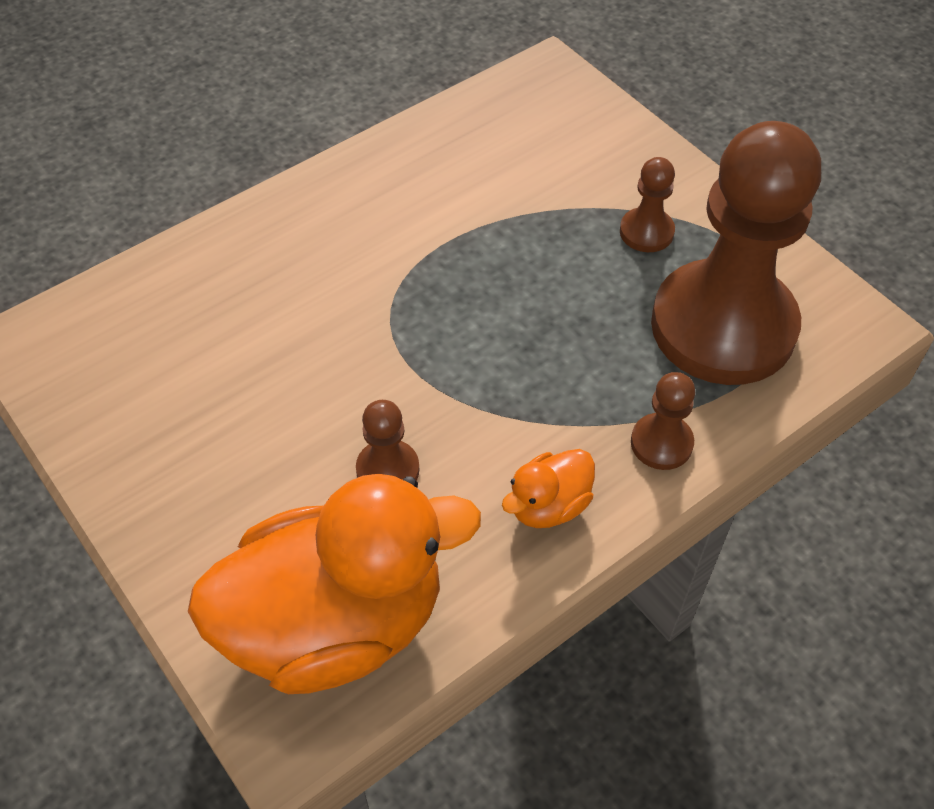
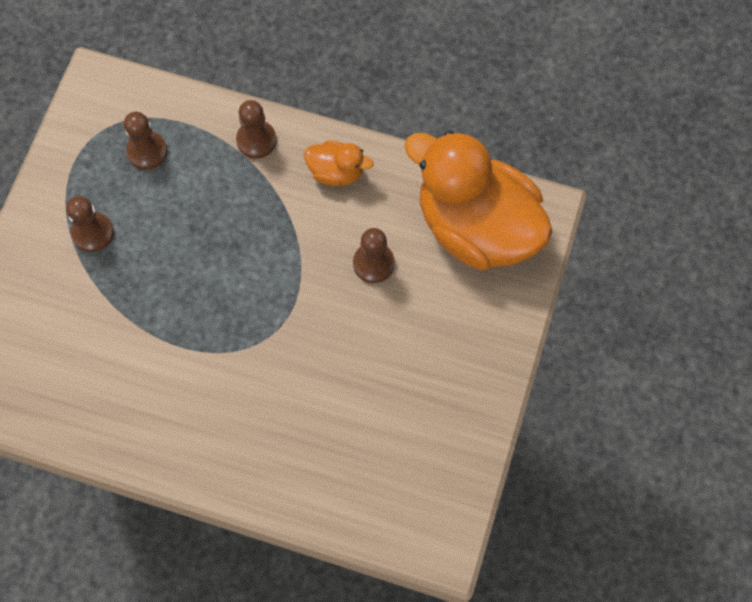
camera: 125 degrees left, 15 degrees up
brown pawn [651,121,821,385] -> brown pawn [124,112,167,170], size x0.40

